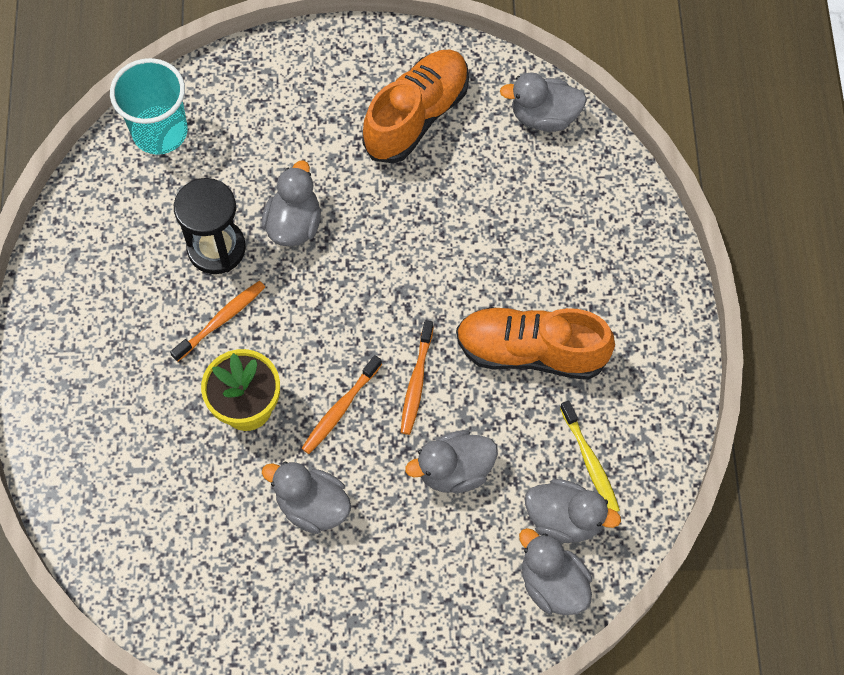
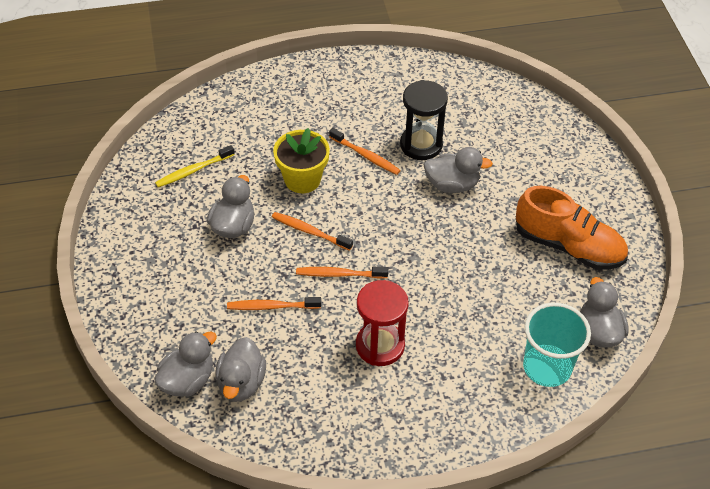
camera: 80 degrees right, 15 degrees down
turquoise cup [110,58,188,155] -> turquoise cup moved to [523,303,591,387]
grey duck [405,430,498,493] -> orange toothbrush [227,297,321,310]
orange shoe [456,307,615,380] -> red hourglass [356,280,409,366]
yellow toothbrush [560,401,620,512] -> yellow toothbrush moved to [155,145,235,187]

